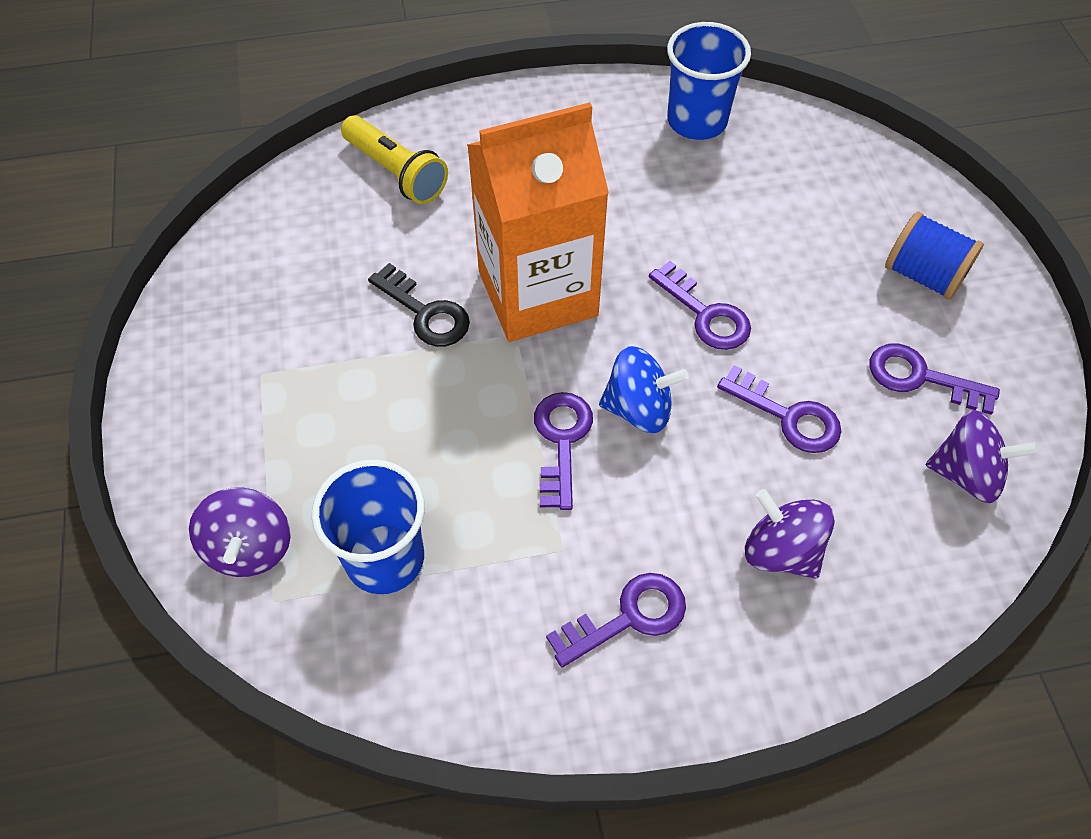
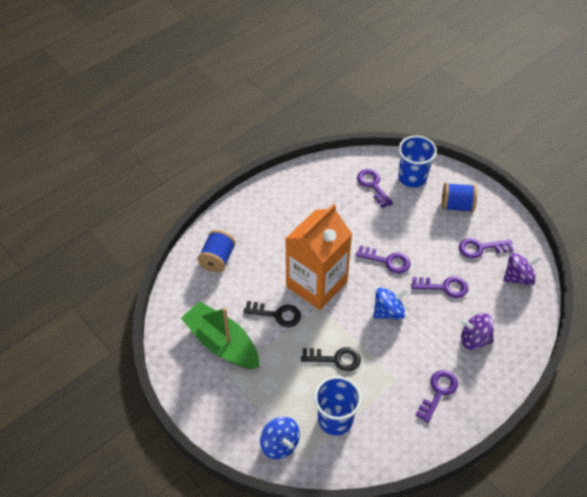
camera: 30 degrees left, 5 degrees down
purple spinning top [189,488,291,577] -> blue spinning top [260,416,300,459]
yellow flashlight [341,115,448,204] -> blue spool [197,230,236,272]
purple key [534,392,593,510] -> purple key moved to [357,169,393,208]
blue cup [667,22,751,140] -> blue cup moved to [398,136,437,188]
none -> green boat [181,301,259,369]
none -> black key [301,347,361,371]

